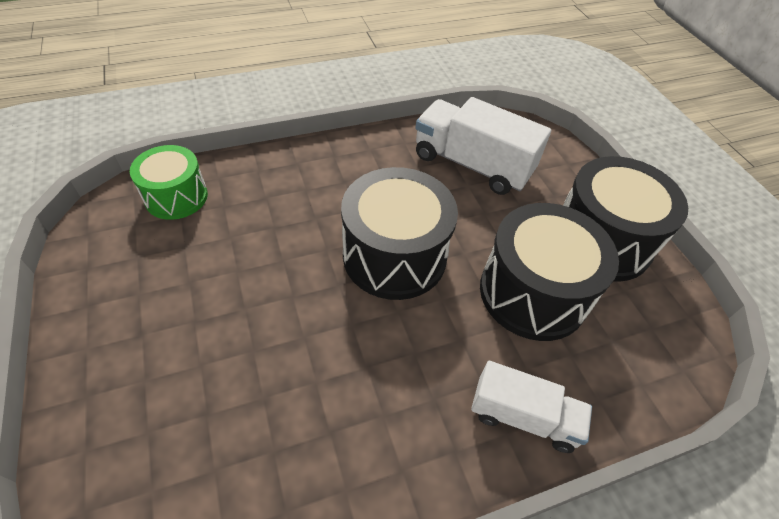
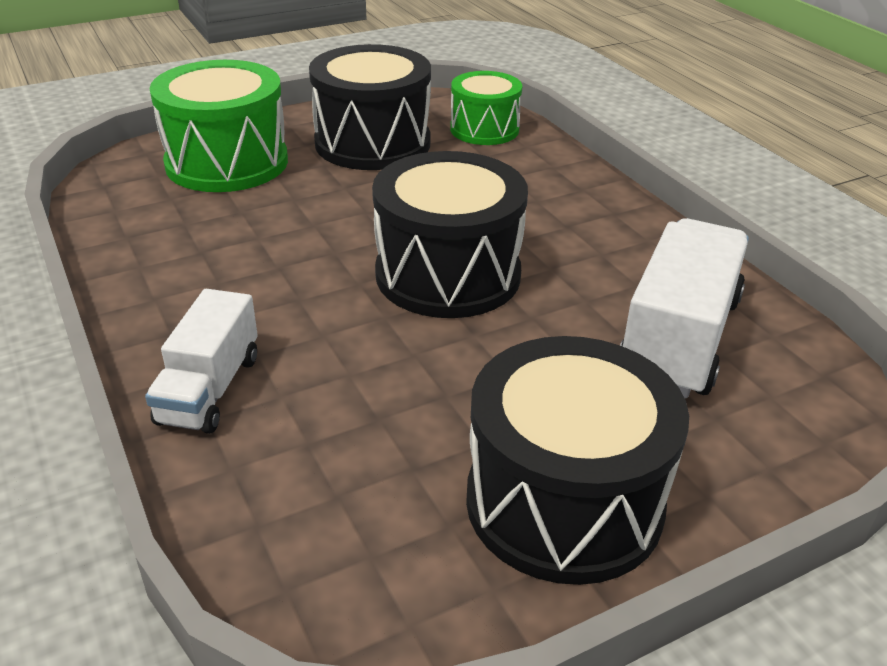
camera: 85 degrees right, 15 degrees down
black drum [480,203,619,341] -> black drum moved to [309,44,431,170]
none -> green drum [149,60,288,192]

